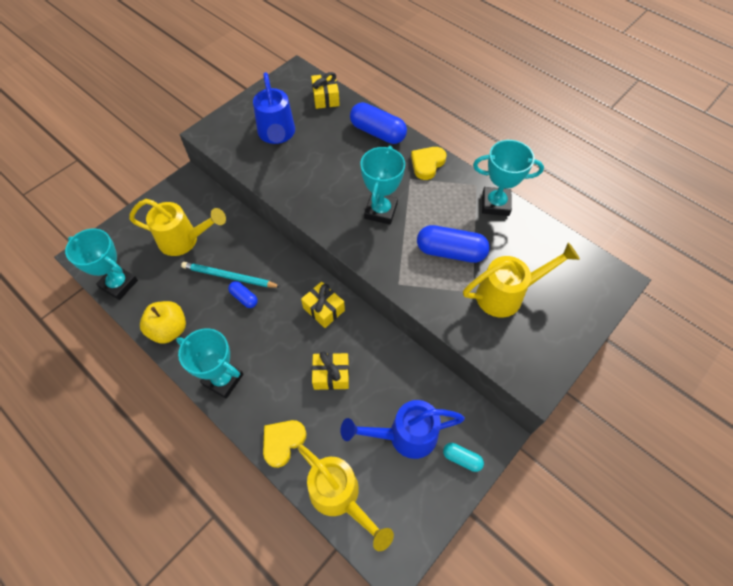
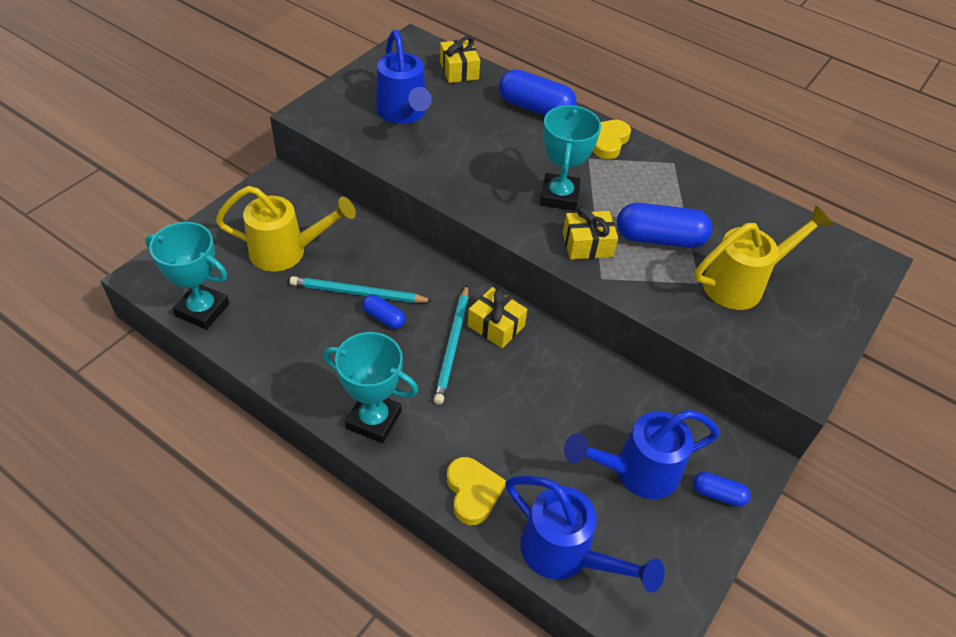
camera: 10 degrees left, 10 degrees down
yellow apple [140,301,186,344] -> none
yellow heart [263,420,307,468] -> yellow heart turned 135 degrees clockwise [447,457,506,525]
yellow watering can [297,444,394,551] -> blue watering can [506,476,665,593]
yellow gift [312,351,349,390] -> yellow gift moved to [563,206,618,260]
turquoise capsule [443,443,484,472] -> blue capsule [693,472,751,507]
turquoise trophy [473,140,544,216] -> none
none -> turquoise pencil [434,285,468,405]

